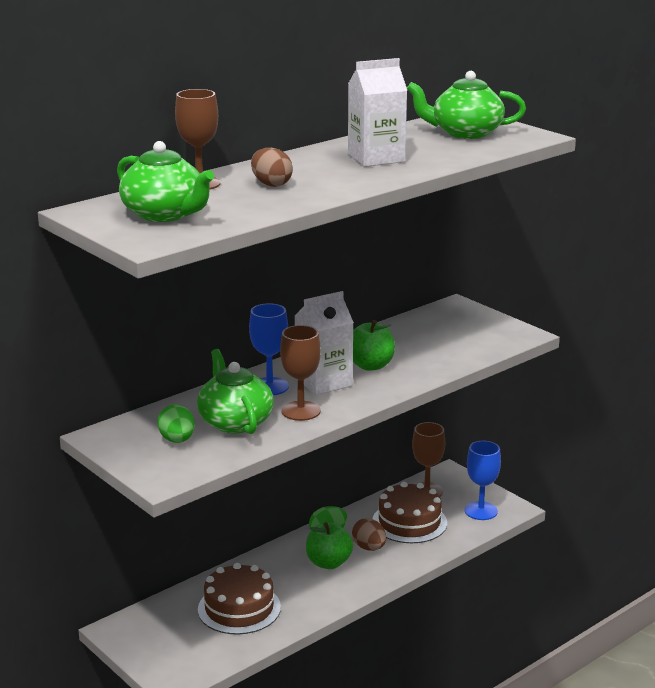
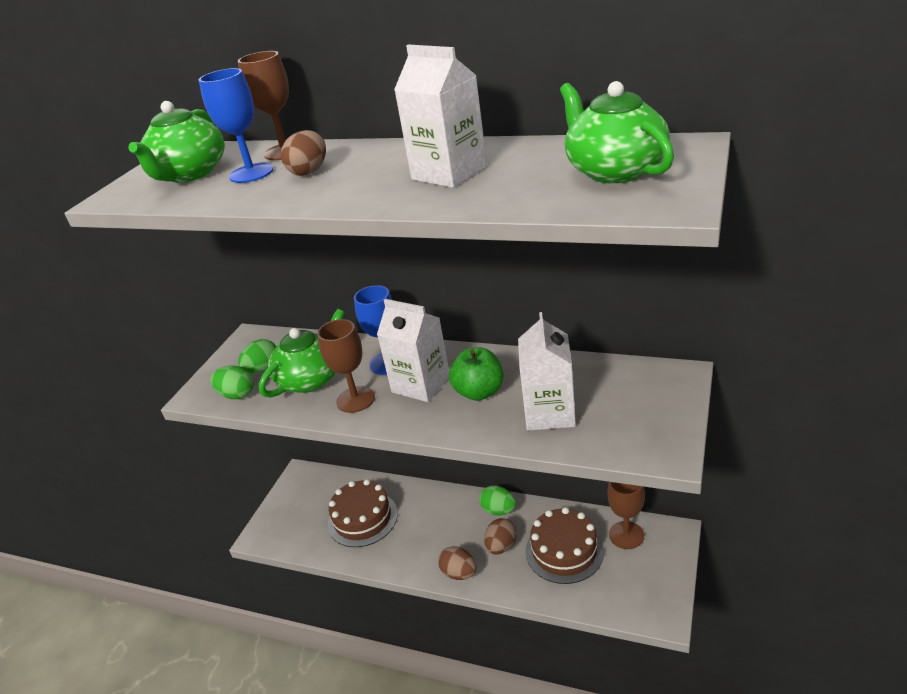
camera: 65 degrees right, 10 degrees up
green apple [306,522,353,569] -> none
blue goblet [465,441,501,520] -> blue goblet moved to [199,68,273,183]
none -> green egg [211,366,254,399]
none -> brown egg [438,546,476,580]
none -> white carton [518,312,576,431]

